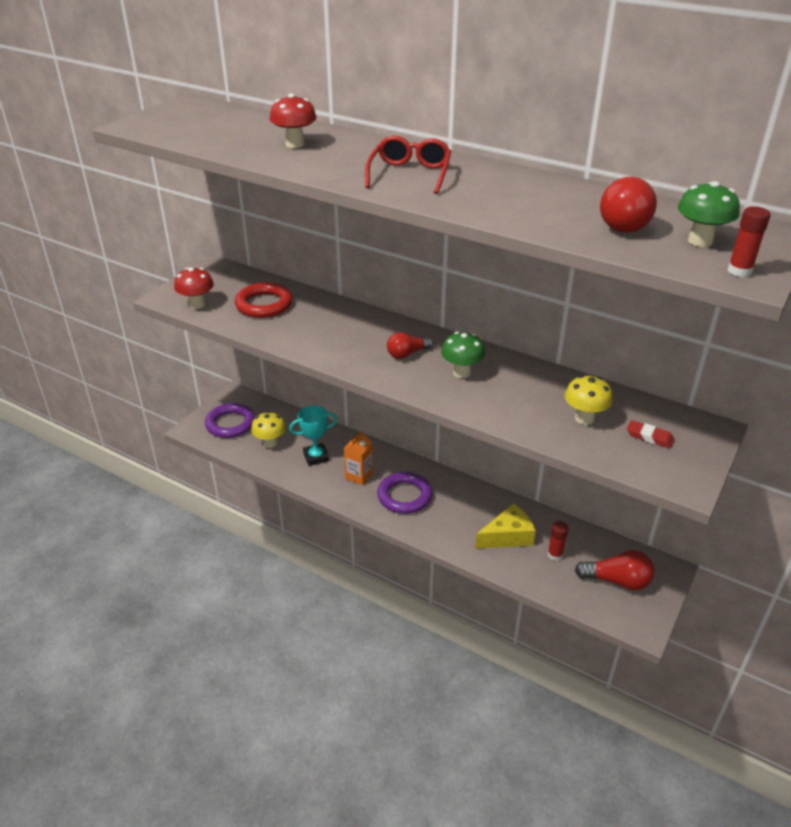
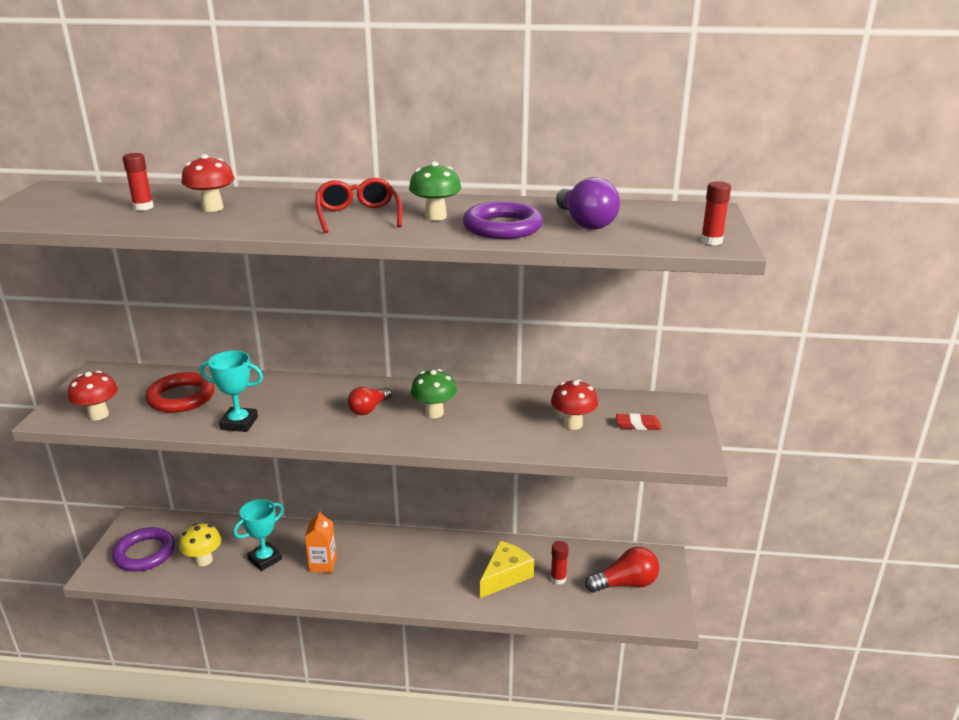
camera: 25 degrees left, 10 degrees down
purple ring [377,472,432,514] -> purple ring moved to [463,201,543,239]
yellow mushroom [565,375,613,425] -> red mushroom [551,379,598,430]
red light bulb [600,177,657,233] -> purple light bulb [556,177,620,230]
green mushroom [678,181,740,247] -> green mushroom moved to [409,162,461,221]
none -> red glue stick [123,153,154,211]
none -> turquoise trophy [200,350,263,432]

